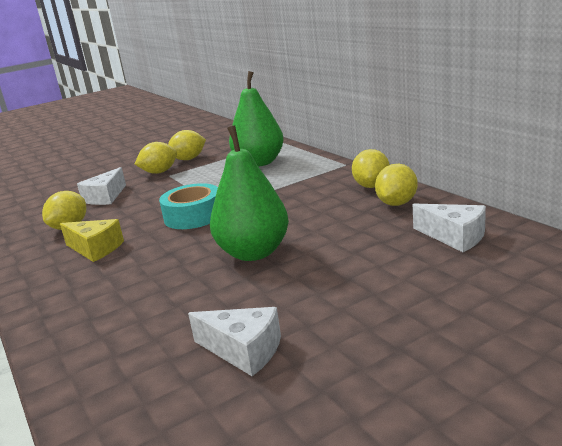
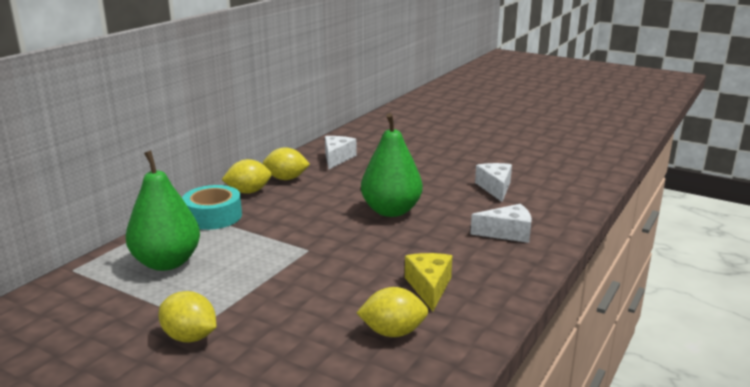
camera: 120 degrees left, 0 degrees up
white cheese [77,167,126,205] -> white cheese moved to [470,204,532,243]
turquoise tape [159,183,218,229] -> turquoise tape moved to [182,185,242,230]
yellow lemon [168,130,206,160] -> none

